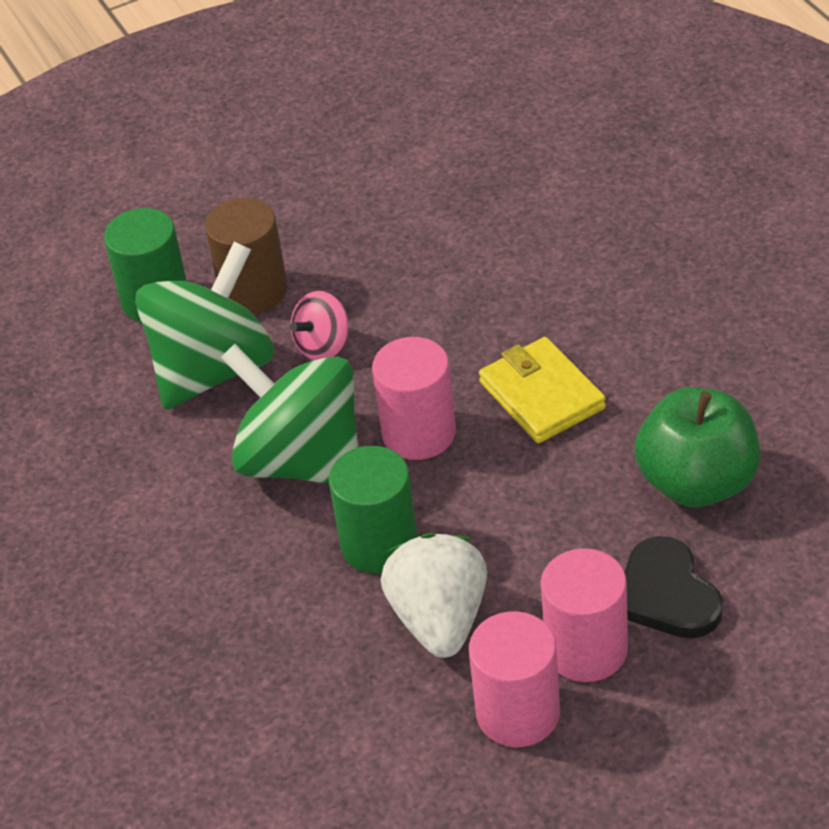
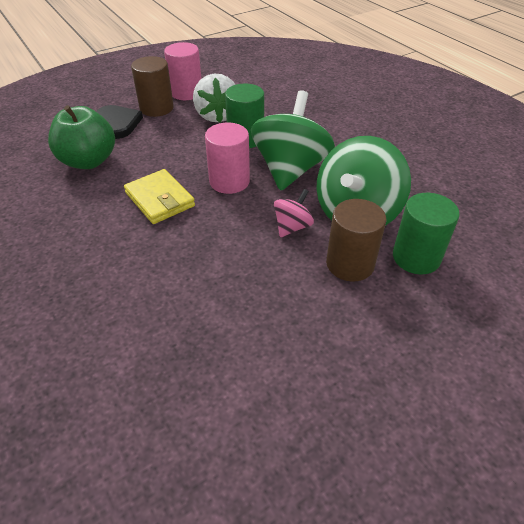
camera: 170 degrees right, 0 degrees up
green spinning top [221,344,358,484] -> green spinning top turned 105 degrees counterclockwise [251,90,335,191]
pink cylinder [541,548,628,682] -> brown cylinder [131,56,174,117]

